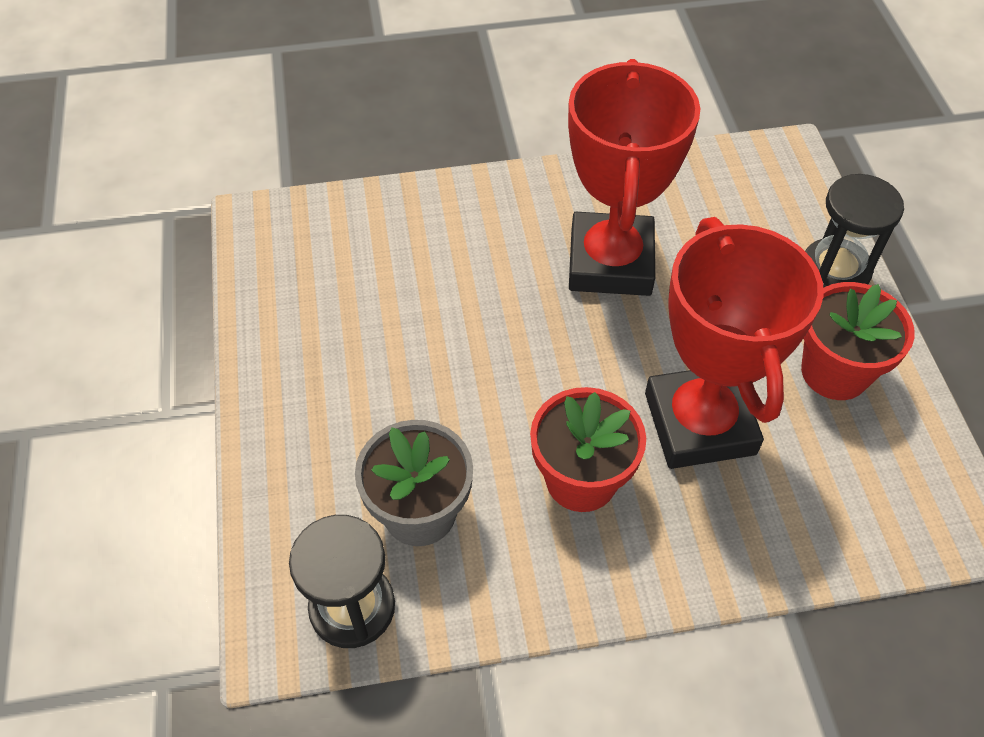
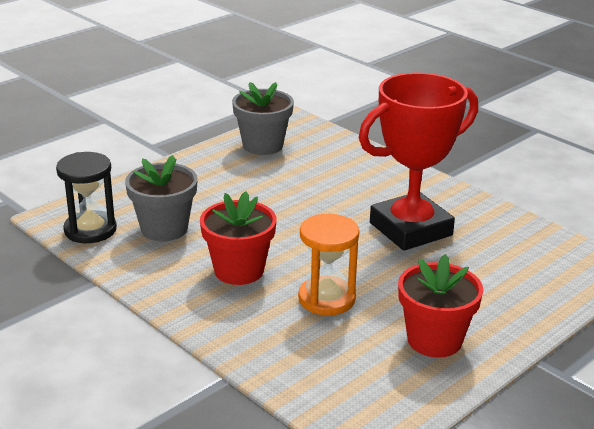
camera: 55 degrees right, 25 degrees down
red trophy [645,217,824,469] -> orange hourglass [298,214,360,315]
black hourglass [805,174,904,288] -> none
none -> grey flower pot [232,82,294,155]

